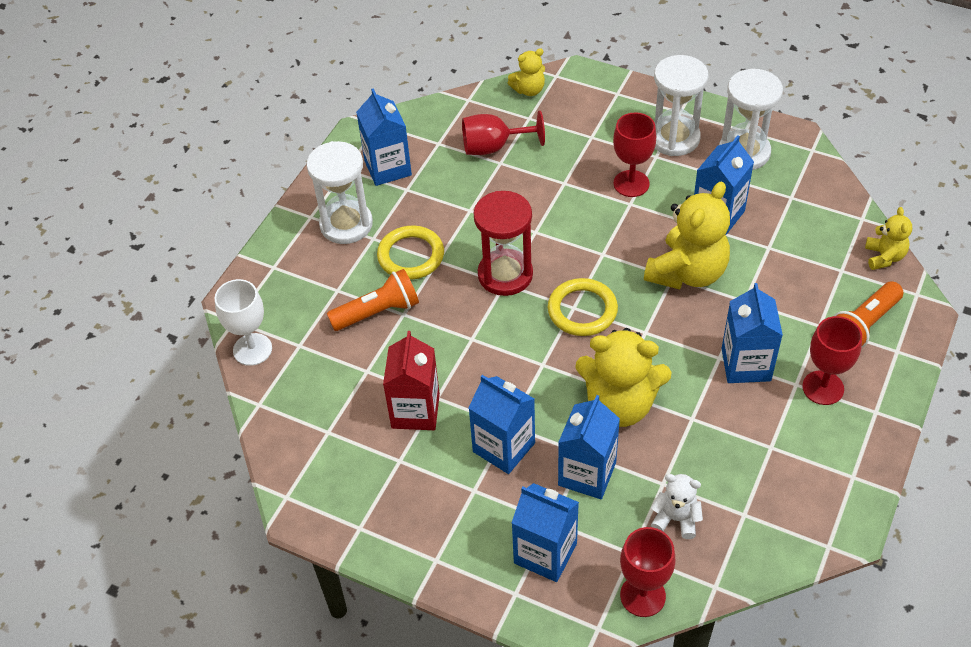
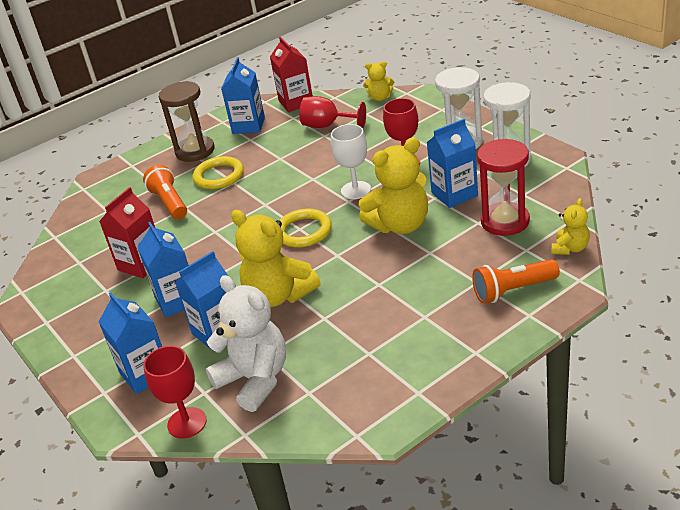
camera: 30 degrees right, 15 degrees down
white goblet [214,279,272,366] -> white goblet moved to [331,124,371,199]
white hourglass [307,141,373,244] -> brown hourglass [159,81,215,162]
orange flashlight [327,269,419,331] -> orange flashlight turned 120 degrees counterclockwise [143,165,187,219]
red hourglass [474,191,533,296] -> red hourglass moved to [477,139,530,236]
white teddy bear [651,474,703,539] -> white teddy bear [206,275,286,412], size x1.93
blue carton [721,283,783,383] -> none
red goblet [802,316,862,405] -> none
none -> red carton [270,36,313,112]

